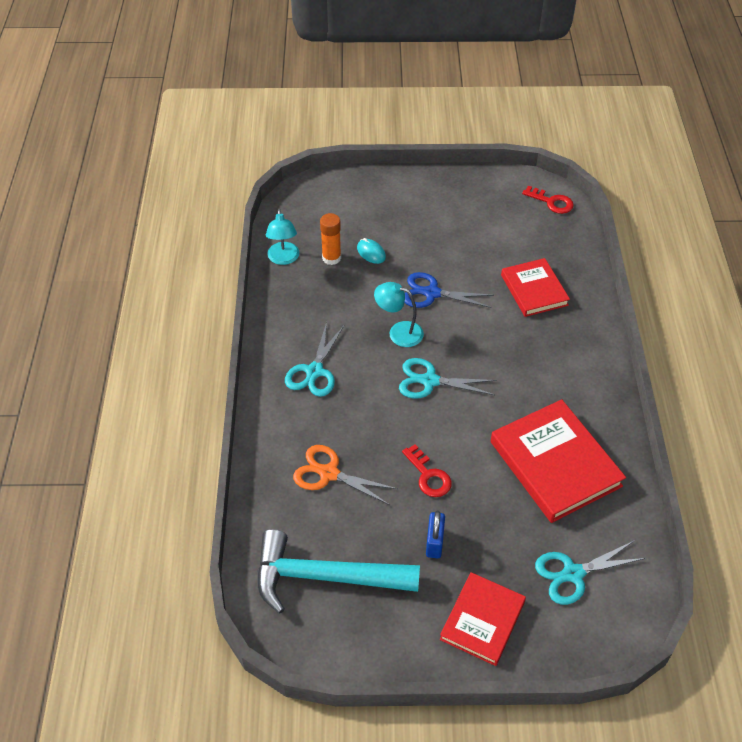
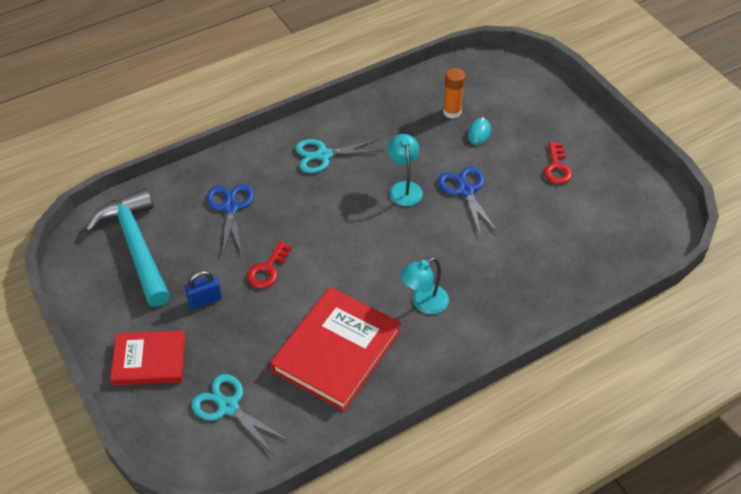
camera: 60 degrees right, 0 degrees up
turquoise lamp [266,209,299,265] -> turquoise lamp moved to [400,258,449,314]
orange scissors [293,445,398,505] -> blue scissors [207,184,254,256]
turquoise scissors [399,358,496,399] -> none
red book [501,258,570,317] -> none
red key [522,186,574,214] -> red key moved to [544,142,572,184]

